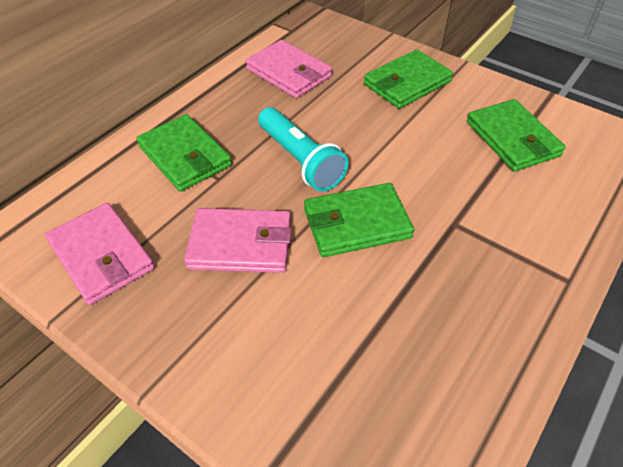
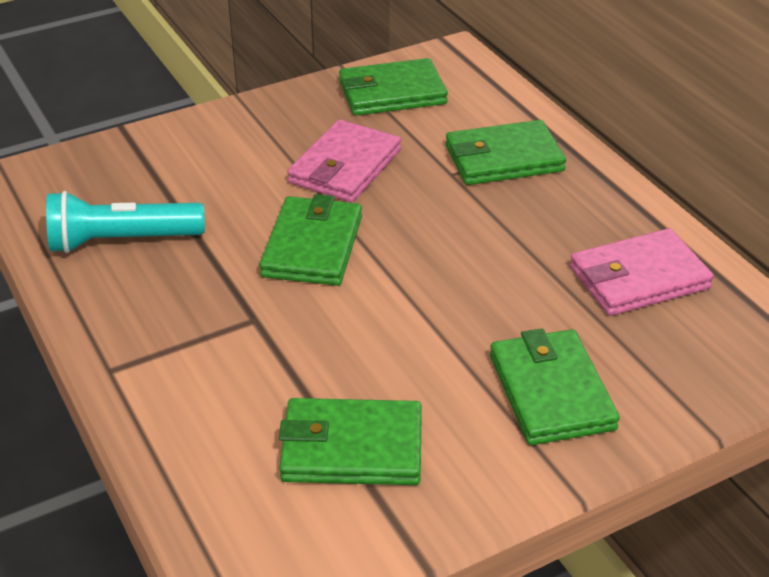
camera: 115 degrees right, 10 degrees down
pink wallet [45,203,155,305] -> green wallet [339,58,448,116]
turquoise flashlight [258,107,349,192] -> turquoise flashlight moved to [46,191,205,253]

